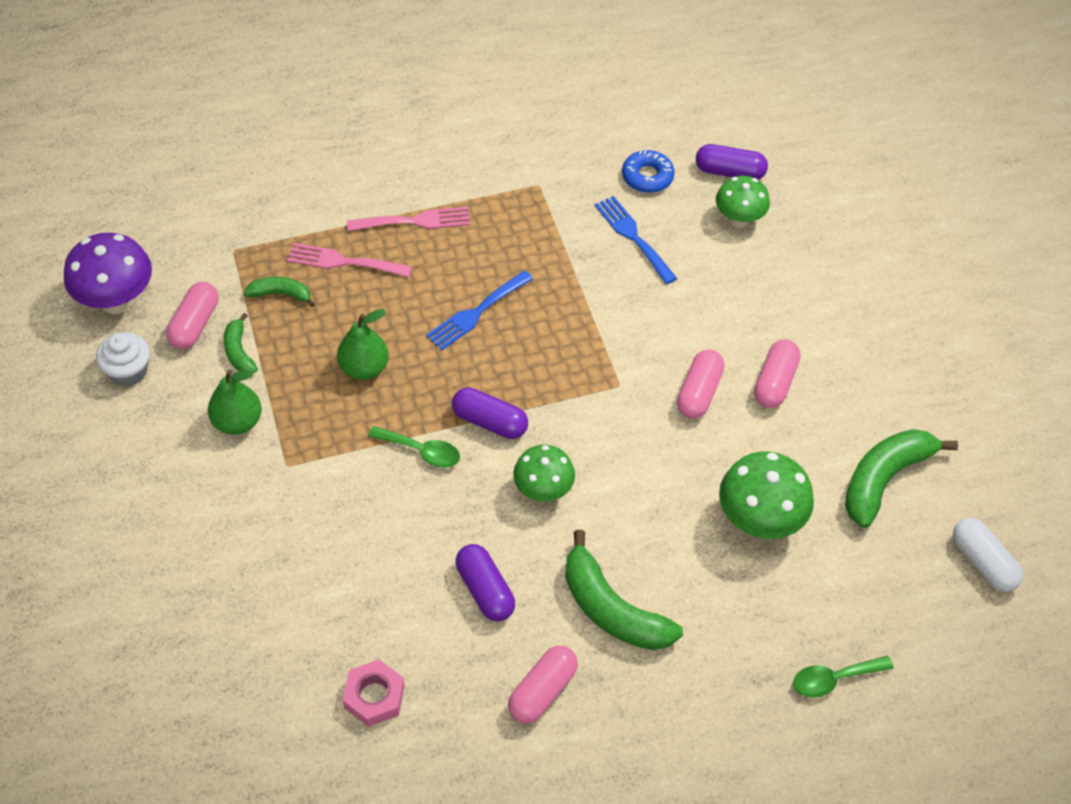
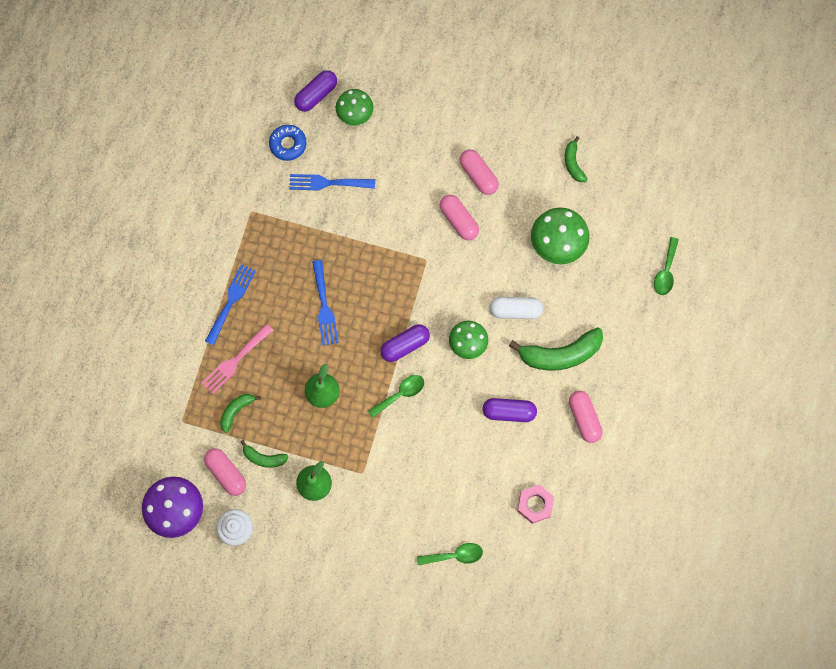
camera: 55 degrees left, 20 degrees up
pink fork [347,207,470,231] -> blue fork [205,264,256,345]
green banana [845,429,958,528] -> green banana [565,136,587,182], size x0.53
white capsule [953,518,1023,592] -> white capsule moved to [489,297,543,319]
none -> green spoon [417,543,483,565]

